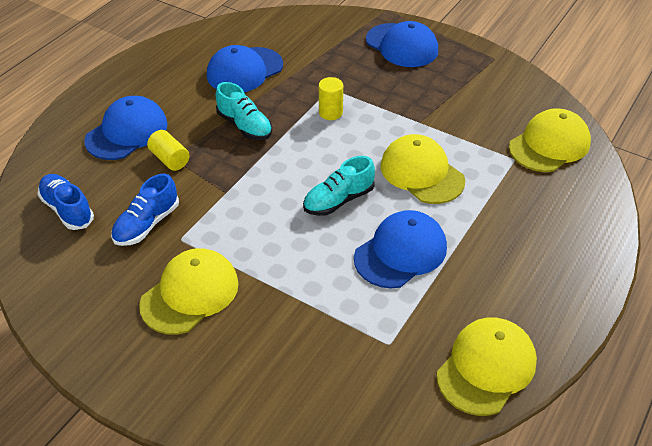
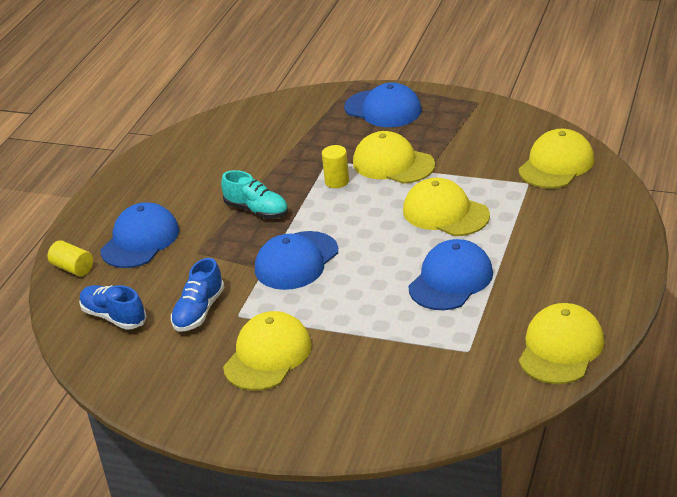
camera: 10 degrees left, 10 degrees down
yellow cylinder [147,130,190,171] -> yellow cylinder moved to [47,240,93,276]
blue cap [207,45,283,92] -> blue cap moved to [255,231,338,290]
turquoise shoe [303,156,375,216] -> none
none -> yellow cap [353,131,435,184]

